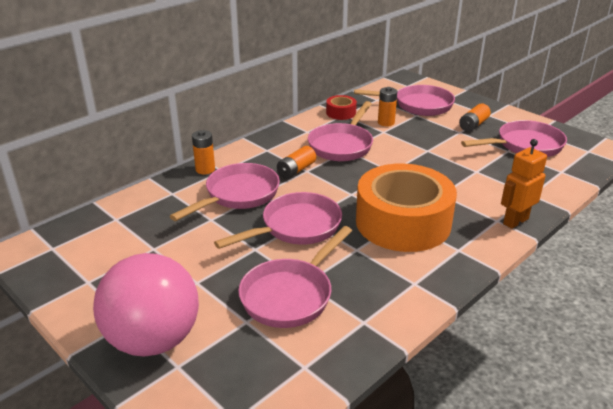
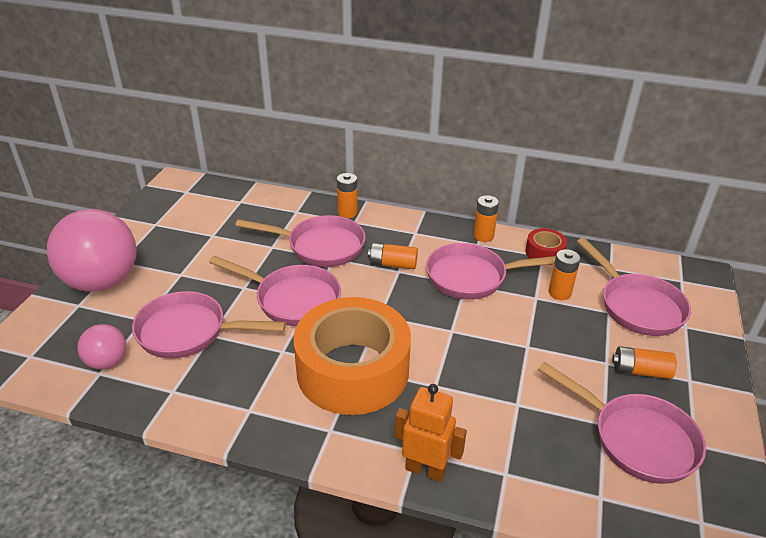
camera: 60 degrees right, 5 degrees up
none -> pink ball [77,324,126,369]
none -> orange battery [473,195,499,242]

